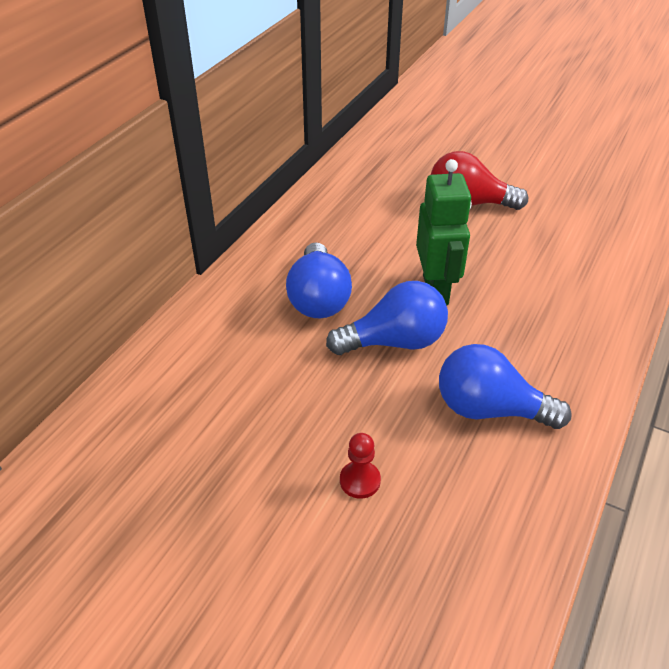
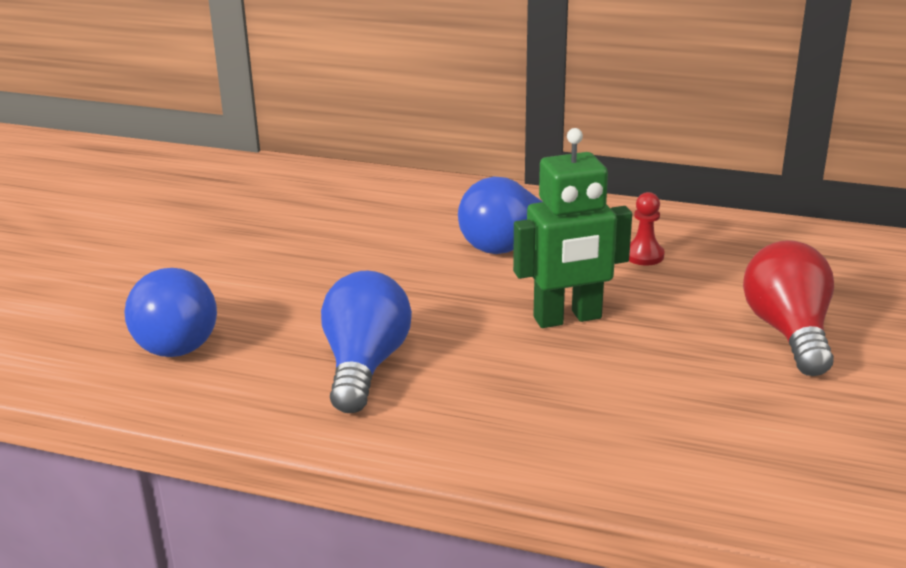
camera: 80 degrees right, 15 degrees down
blue light bulb [326,281,448,355] -> blue light bulb moved to [124,268,217,357]
red pawn [340,433,381,499] -> red pawn moved to [629,192,665,265]

